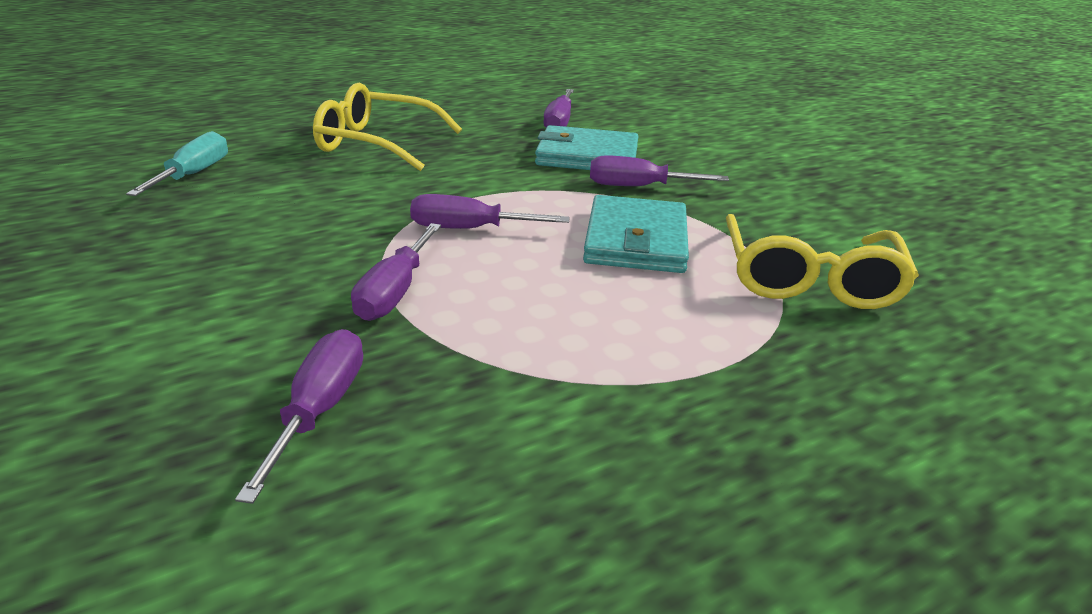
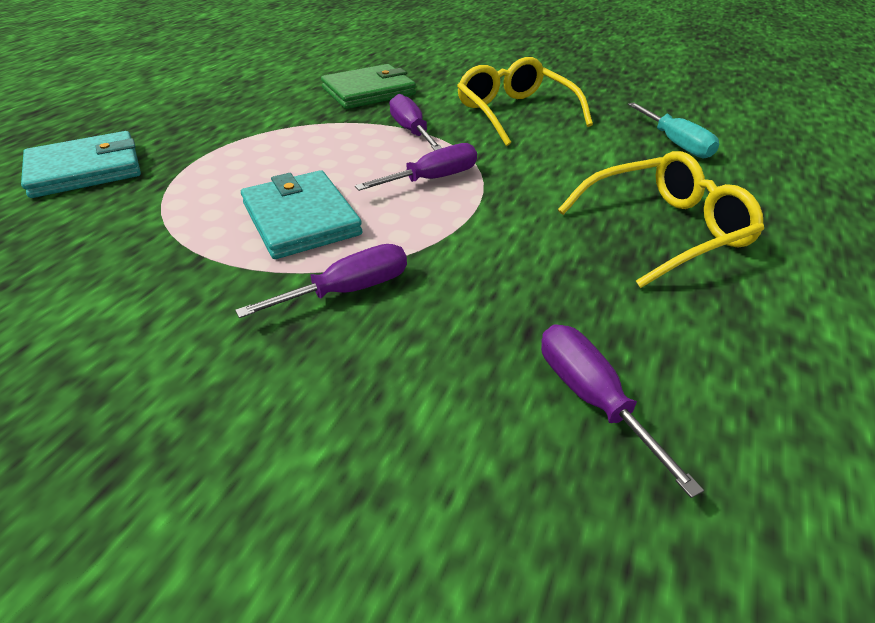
camera: 145 degrees right, 10 degrees up
purple screwdriver [235,329,363,504] -> green wallet [321,64,416,109]
turquoise wallet [535,125,638,170] -> turquoise wallet moved to [21,131,141,198]
yellow glasses [726,214,919,309] -> yellow glasses moved to [457,57,593,146]

